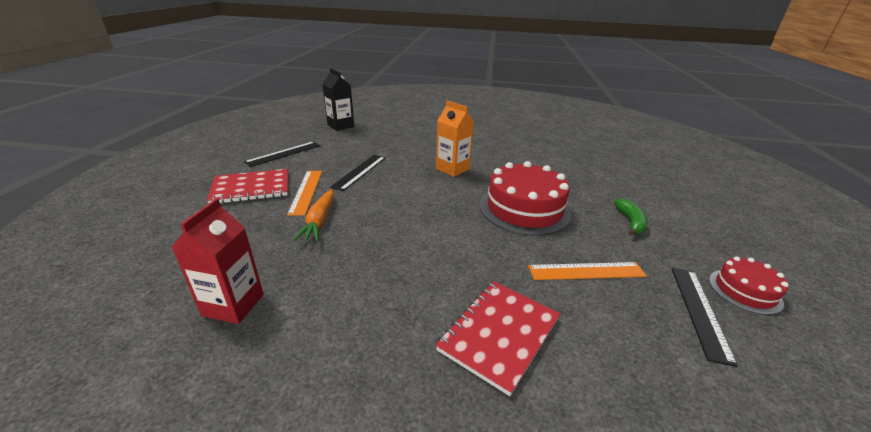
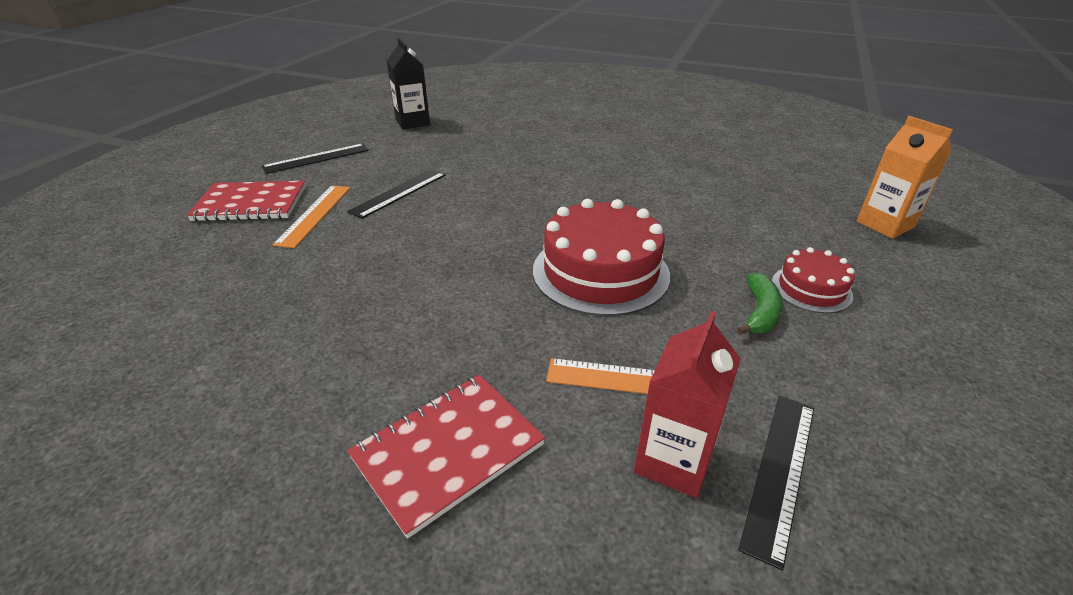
camera: 15 degrees right, 5 degrees up
red carton [171,198,264,324] -> red carton moved to [634,311,741,498]
orange carrot [293,189,334,242] -> none
orange carton [436,101,474,177] -> orange carton moved to [857,116,953,239]
red cake [709,256,789,315] -> red cake moved to [772,247,855,313]

